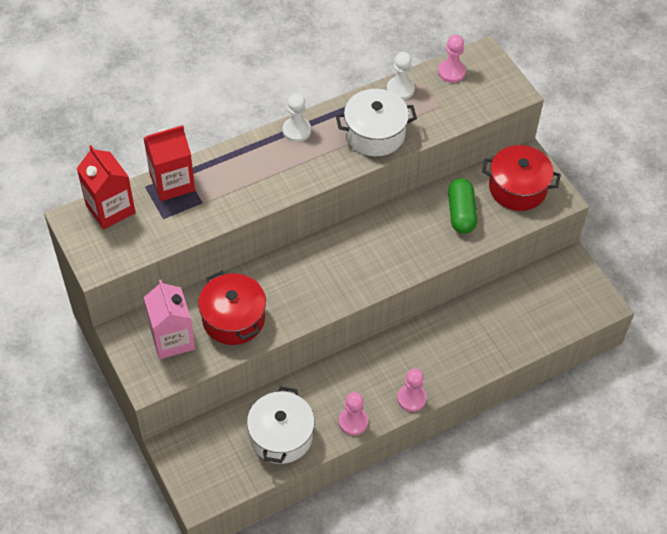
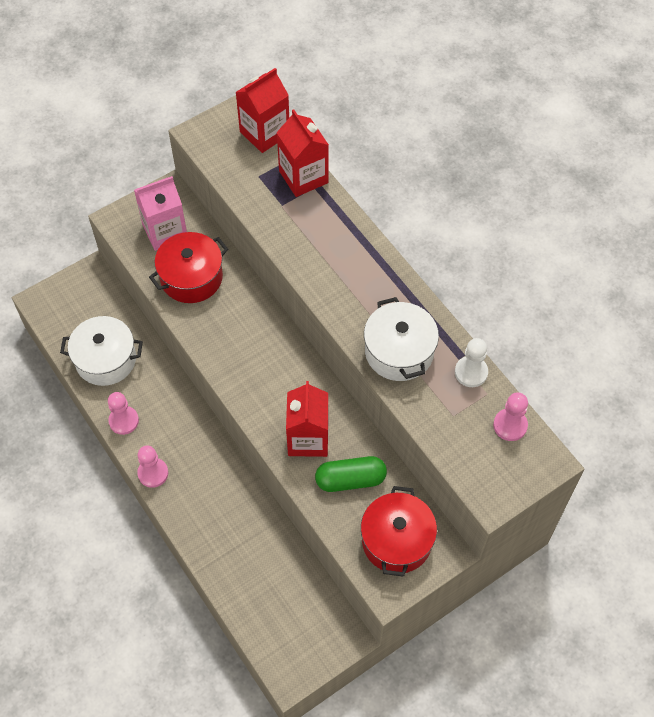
camera: 85 degrees right, 5 degrees up
white pawn [282,94,311,142] -> none
none -> red carton [286,381,329,457]

